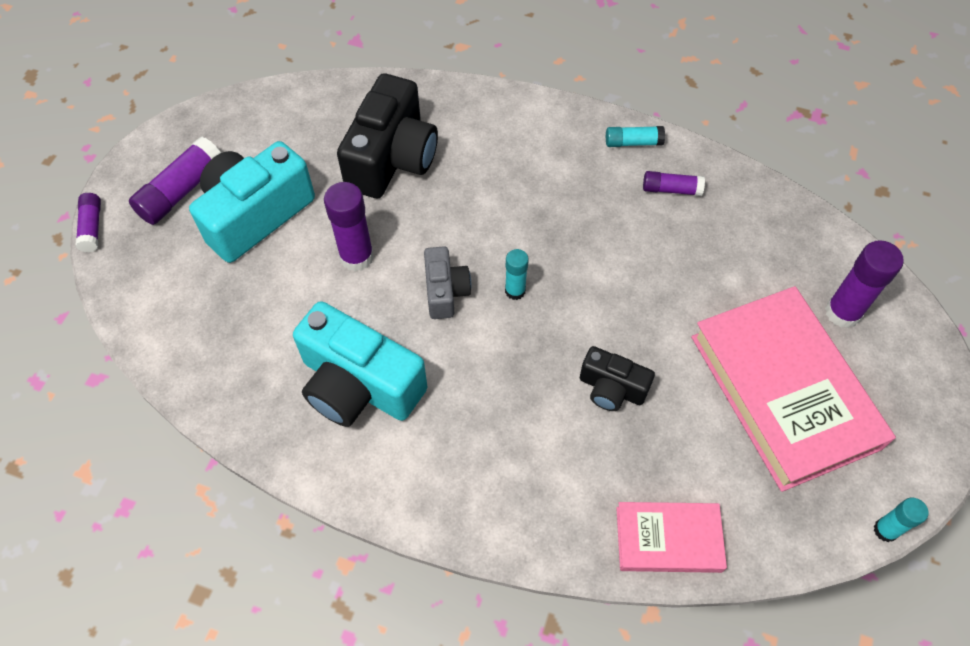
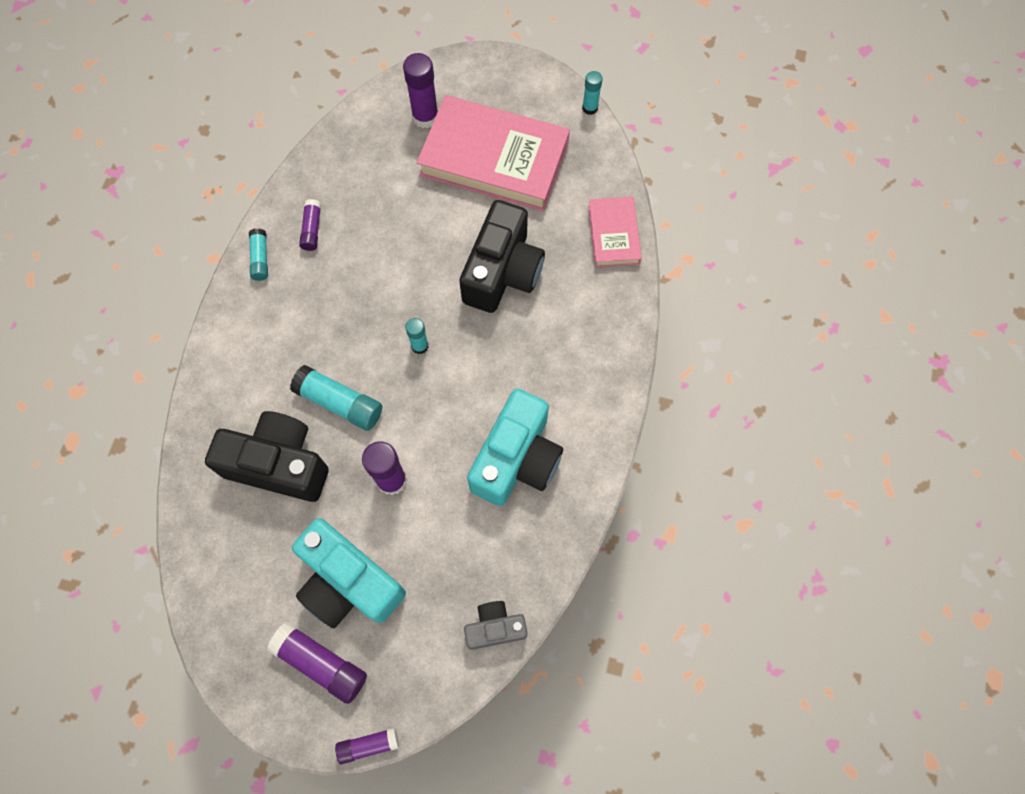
camera: 95 degrees left, 10 degrees up
grey camera [424,246,471,319] -> grey camera moved to [464,601,527,650]
black camera [580,346,655,411] -> black camera [459,200,545,313], size x1.85
pink book [691,286,896,492] -> pink book turned 45 degrees clockwise [417,95,570,211]
none -> turquoise glue stick [290,365,382,431]

